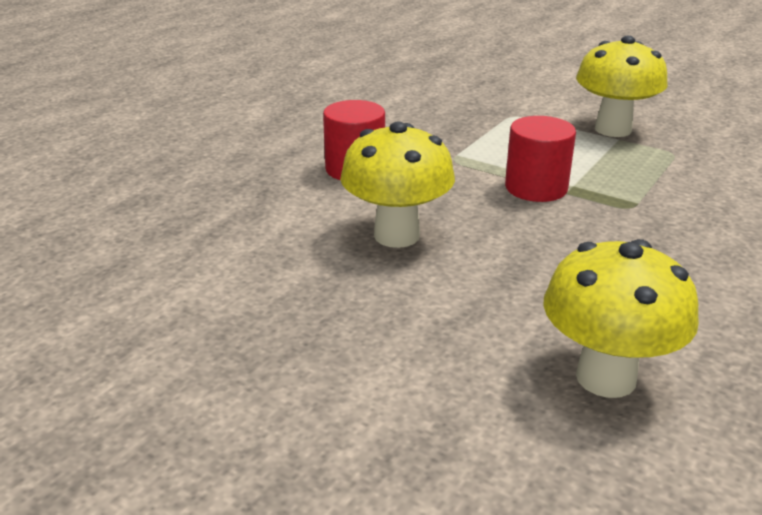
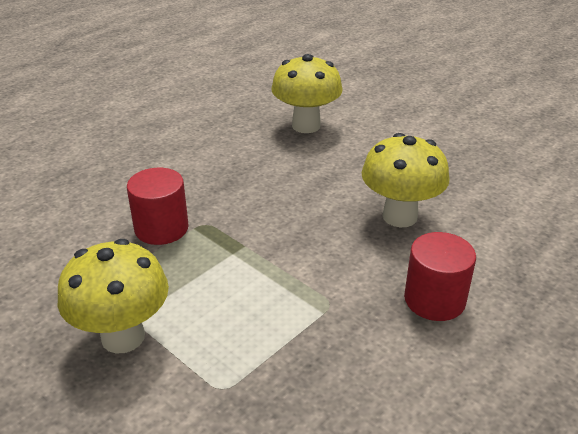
camera: 170 degrees left, 5 degrees up
red cylinder [505,116,576,202] -> red cylinder moved to [127,168,189,245]

